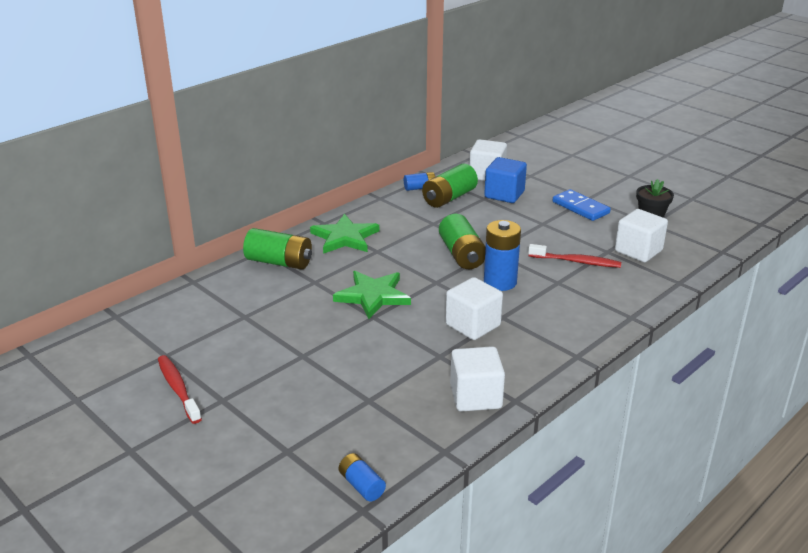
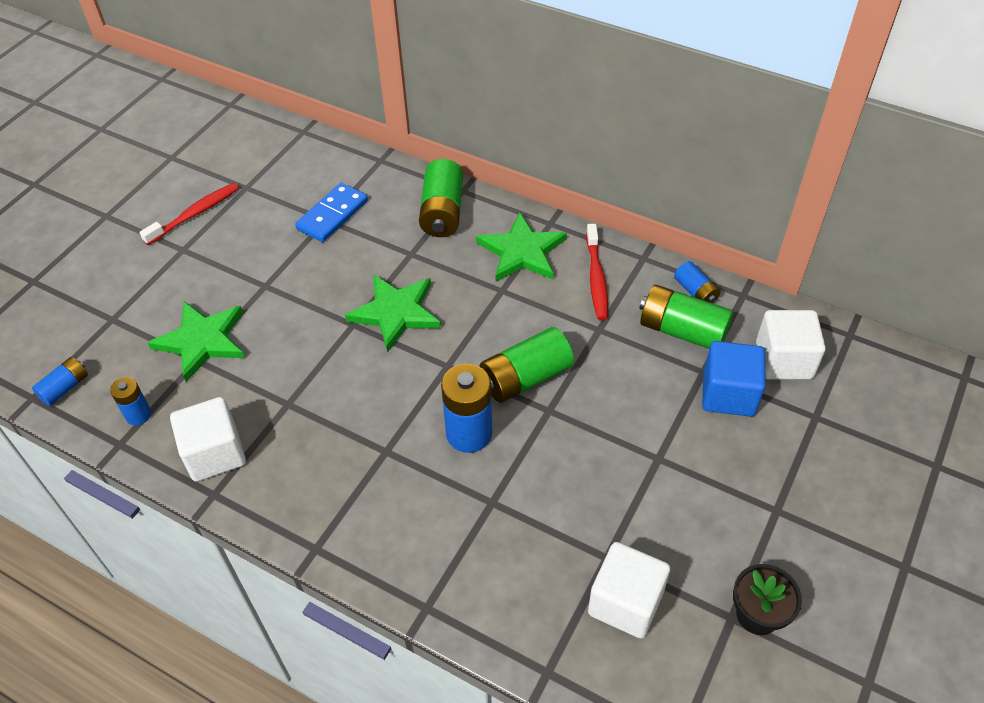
camera: 75 degrees right, 20 degrees up
white cube [445,277,503,340] -> none
red toothbrush [528,244,621,268] -> red toothbrush moved to [586,224,608,320]
blue domino [553,189,611,221] -> blue domino moved to [295,183,368,242]
none -> blue battery [110,377,151,425]
none -> green star [148,301,245,382]

